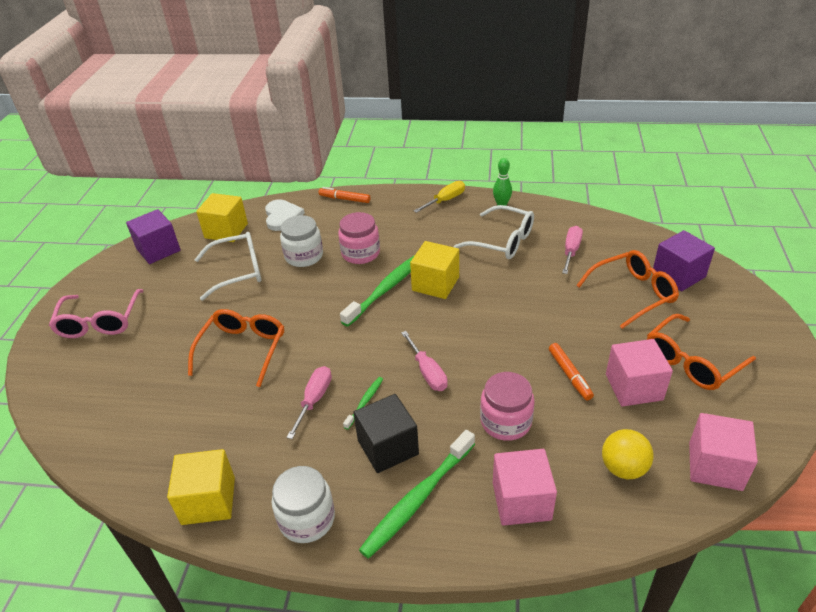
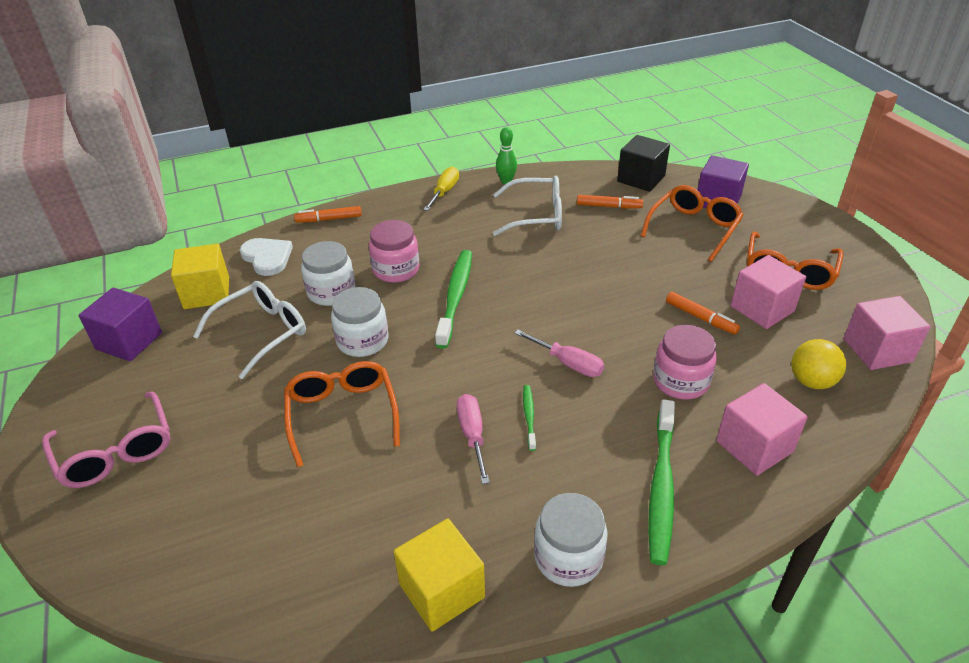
camera: 30 degrees left, 0 degrees up
black cube [353,394,419,473] -> black cube moved to [617,135,670,192]
yellow cube [410,241,459,299] -> none
pink screwdriver [562,226,583,274] -> orange marker [577,195,643,208]
none -> white jar [331,287,388,357]

